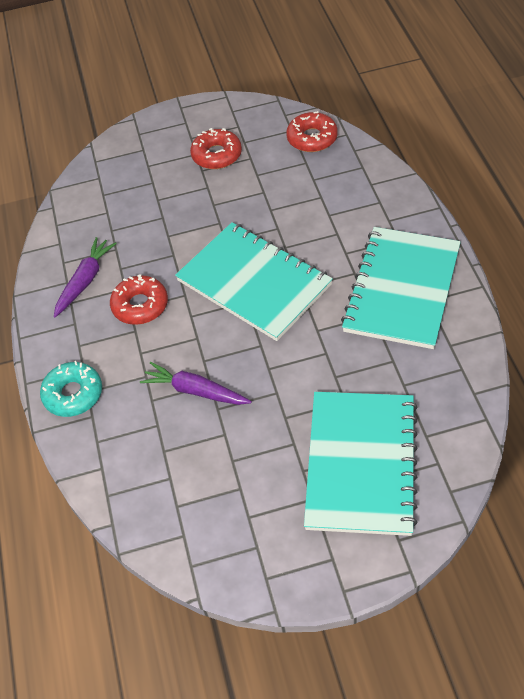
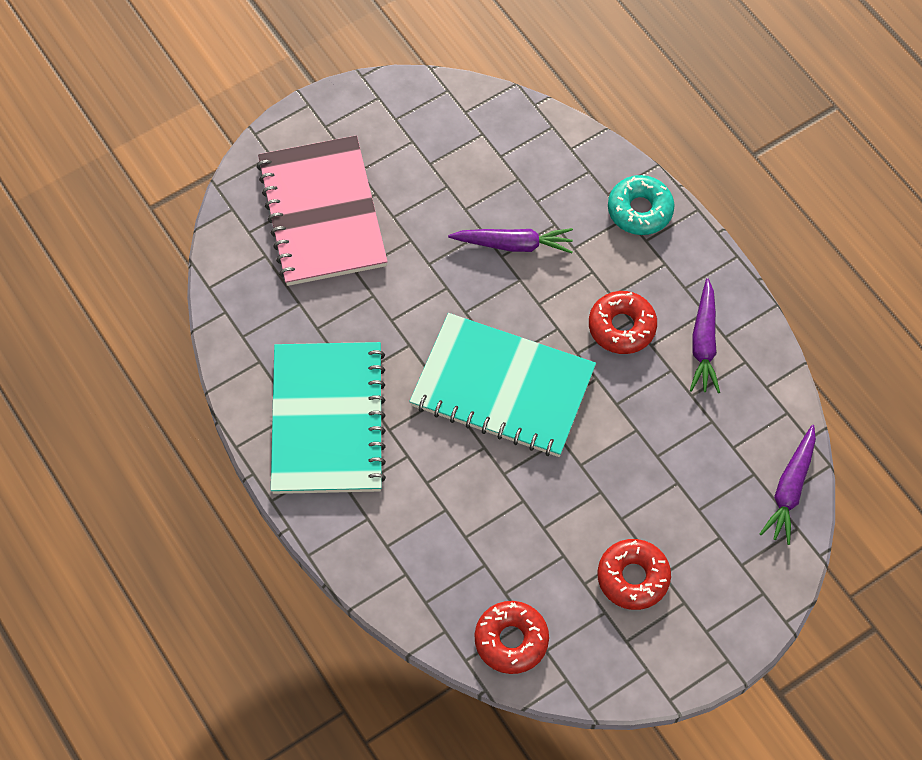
camera: 155 degrees right, 10 degrees up
turquoise notebook [304,392,417,536] -> pink notebook [257,135,388,286]
none -> purple carrot [760,425,816,545]

